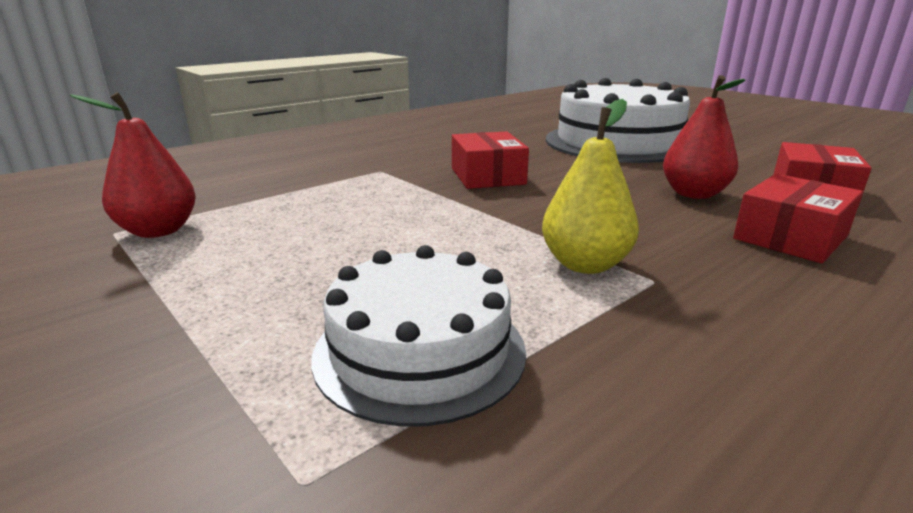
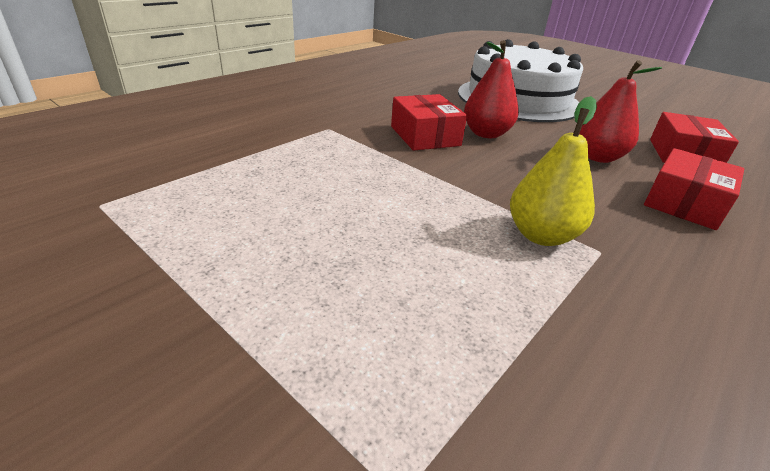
camera: 10 degrees left, 10 degrees up
red pear [70,92,196,238] -> red pear moved to [464,40,519,138]
white cake [311,245,526,427] -> none

